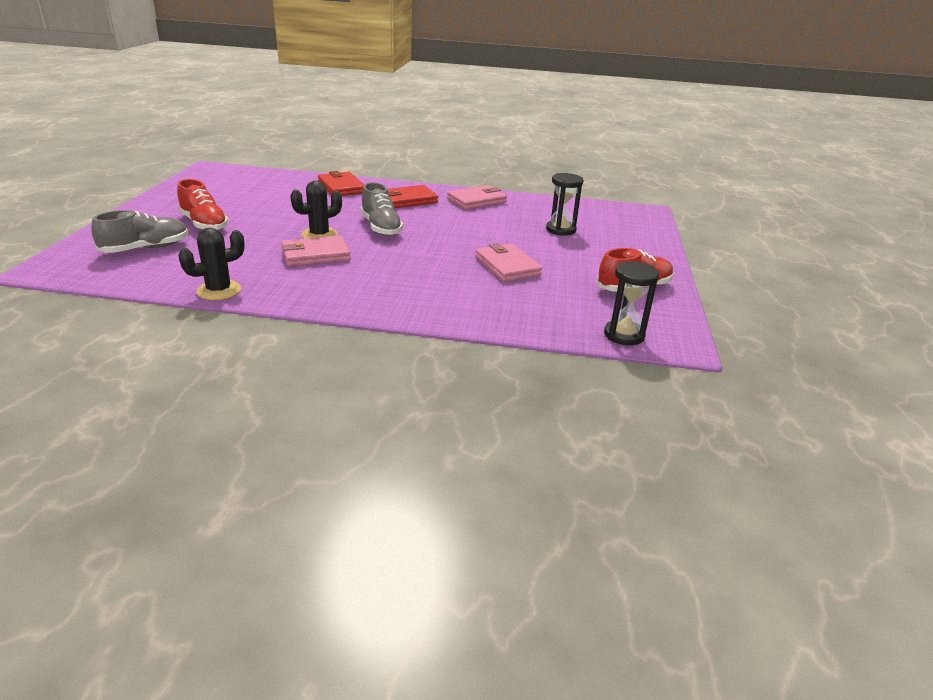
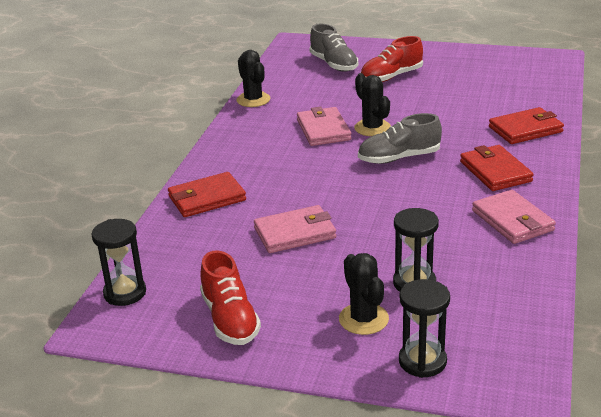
camera: 100 degrees right, 0 degrees up
none -> red wallet [168,172,246,217]
none -> black cactus [339,253,389,335]
none -> black hourglass [399,279,450,378]

